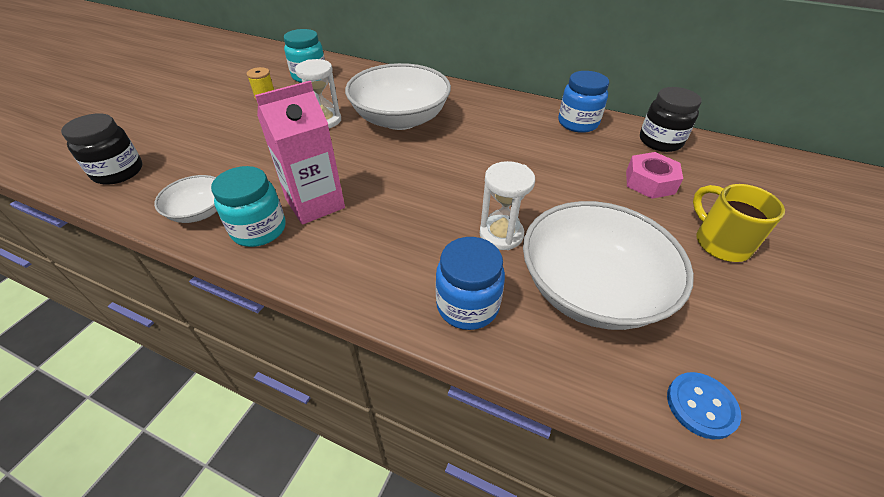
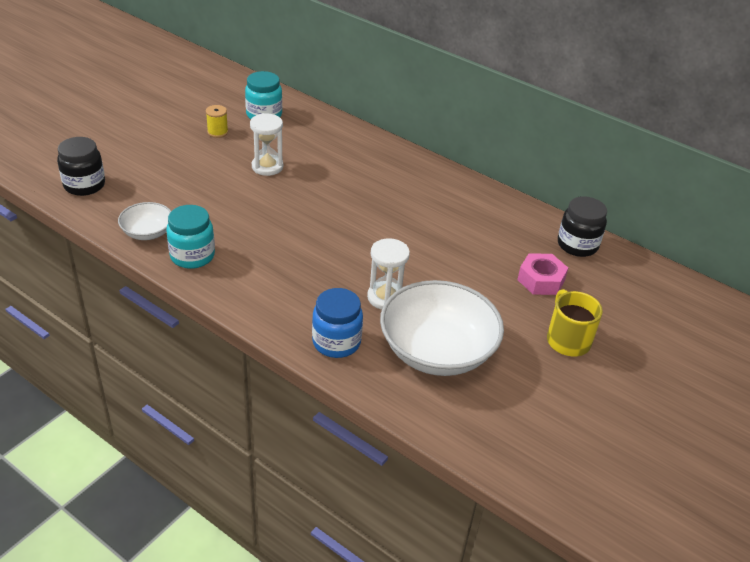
camera: 10 degrees right, 5 degrees down
pink carton [255,81,345,225] -> none
white bowl [345,63,451,130] -> none
blue jar [558,71,609,133] -> none
blue button [667,372,741,439] -> none

